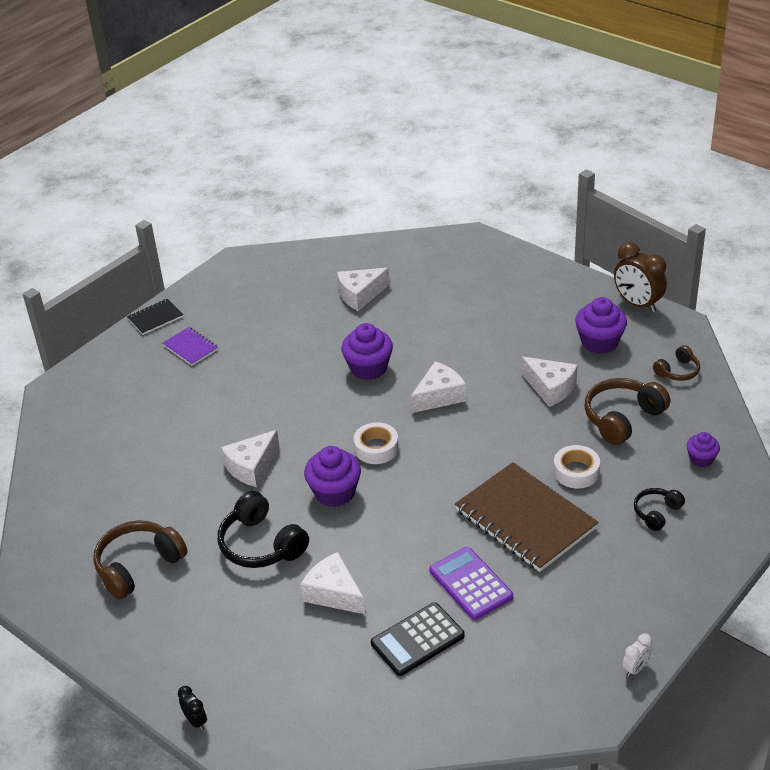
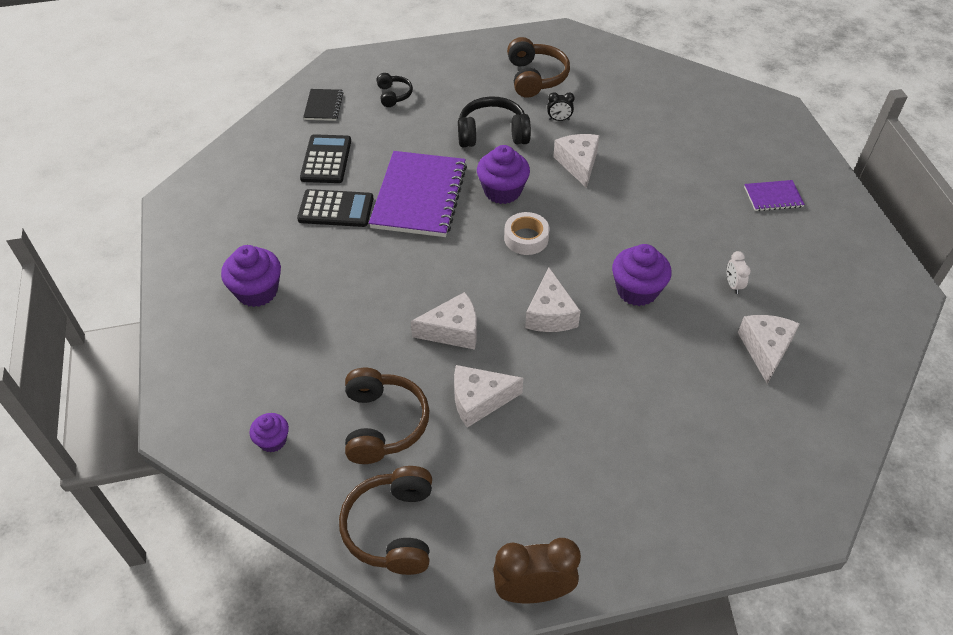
camera: 125 degrees right, 10 degrees up
black notebook [127,299,183,335] -> black notebook moved to [303,89,343,121]
black clock [178,686,207,731] -> black clock moved to [547,92,575,121]
white cheese [301,552,365,614] -> white cheese moved to [411,292,477,350]
purple calculator [429,547,513,620] -> black calculator [297,189,373,227]
brown notebook [455,462,599,572] -> none
white tape [554,445,600,489] -> none
purple cupcake [575,297,627,354] -> purple cupcake moved to [221,245,281,307]
white clock [622,633,652,677] -> white clock moved to [727,251,751,294]
black headphones [634,488,685,531] -> black headphones moved to [376,73,413,107]
brown headphones [653,345,700,381] -> brown headphones [339,466,432,575], size x1.77
none -> purple notebook [369,151,467,237]

